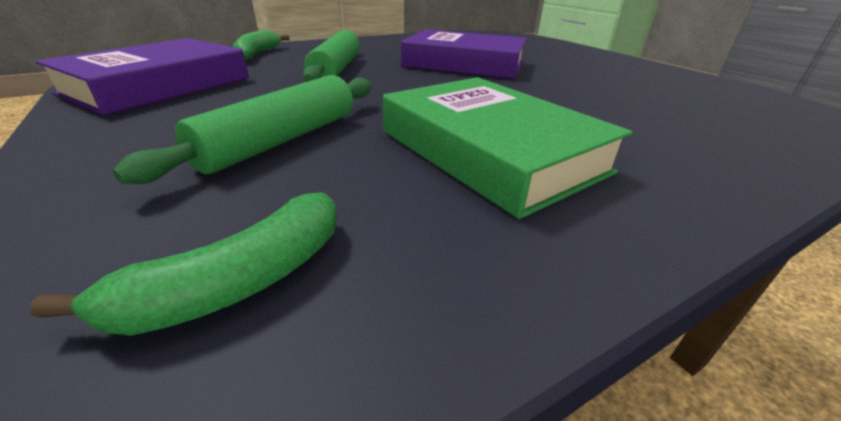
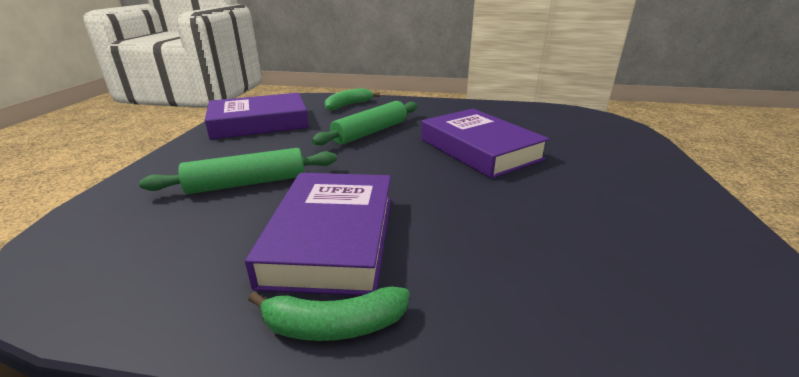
camera: 40 degrees right, 5 degrees down
green banana [30,192,337,336] -> green banana moved to [248,286,410,341]
green book [383,77,633,219] -> purple book [245,173,391,296]

